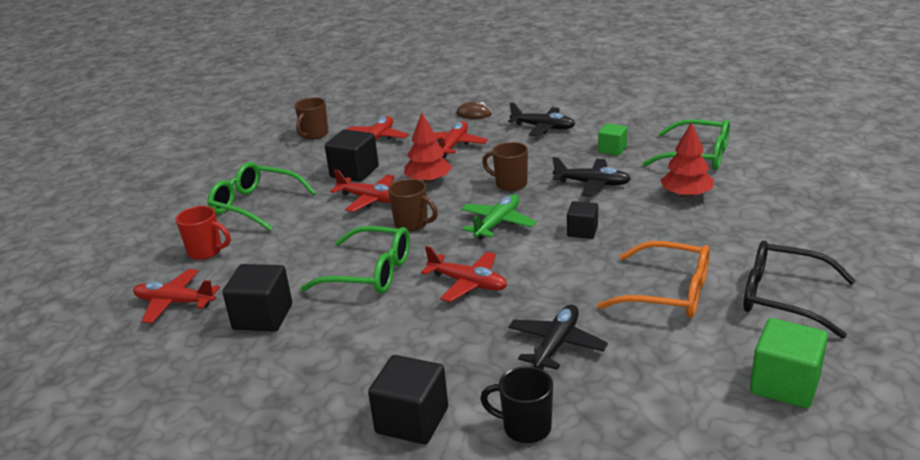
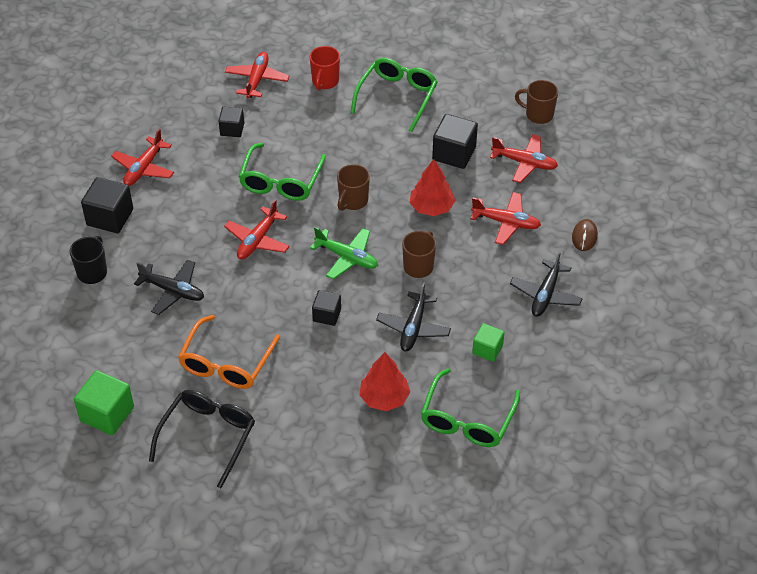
camera: 85 degrees right, 20 degrees up
black cube [223,264,292,332] -> black cube [219,107,244,137], size x0.62
red plane [330,169,395,212] -> red plane moved to [111,129,174,186]

